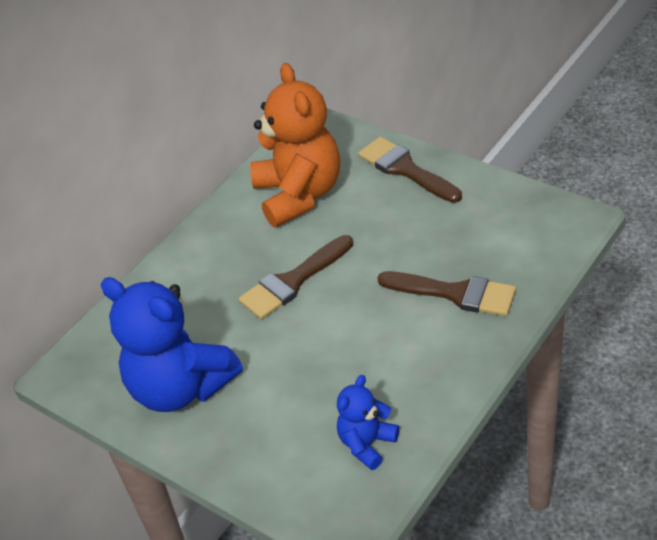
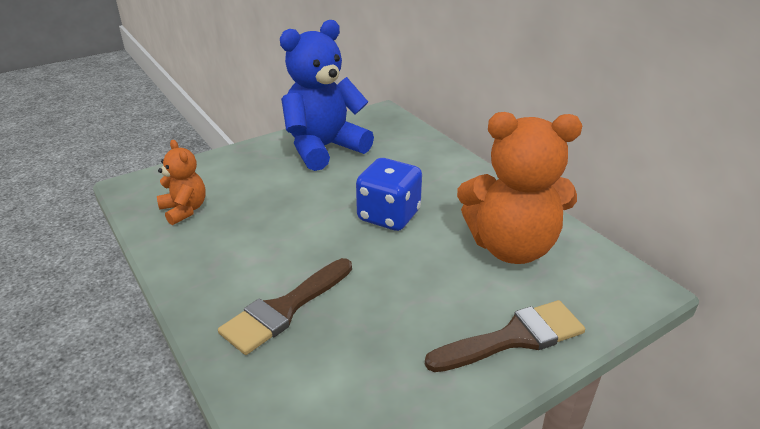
camera: 105 degrees right, 10 degrees down
brown brush [239,235,353,320] -> blue dice [356,158,422,231]
blue teddy bear [337,375,399,470] -> orange teddy bear [157,140,206,225]

